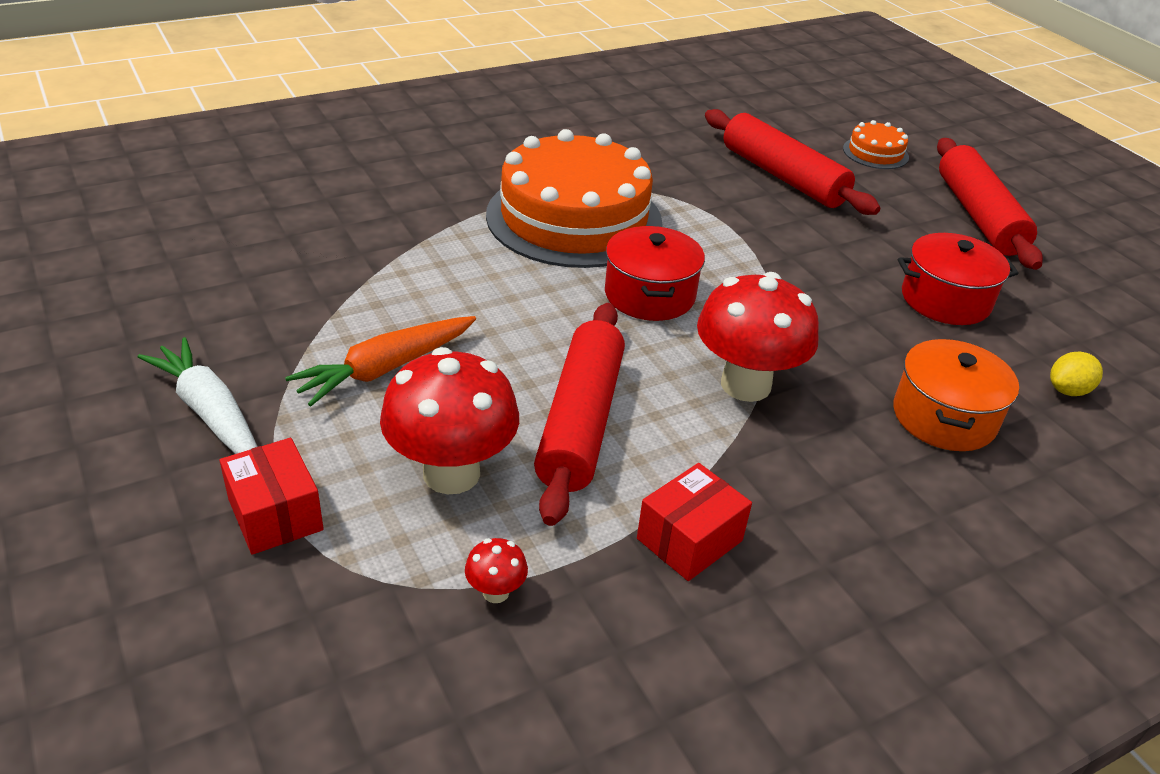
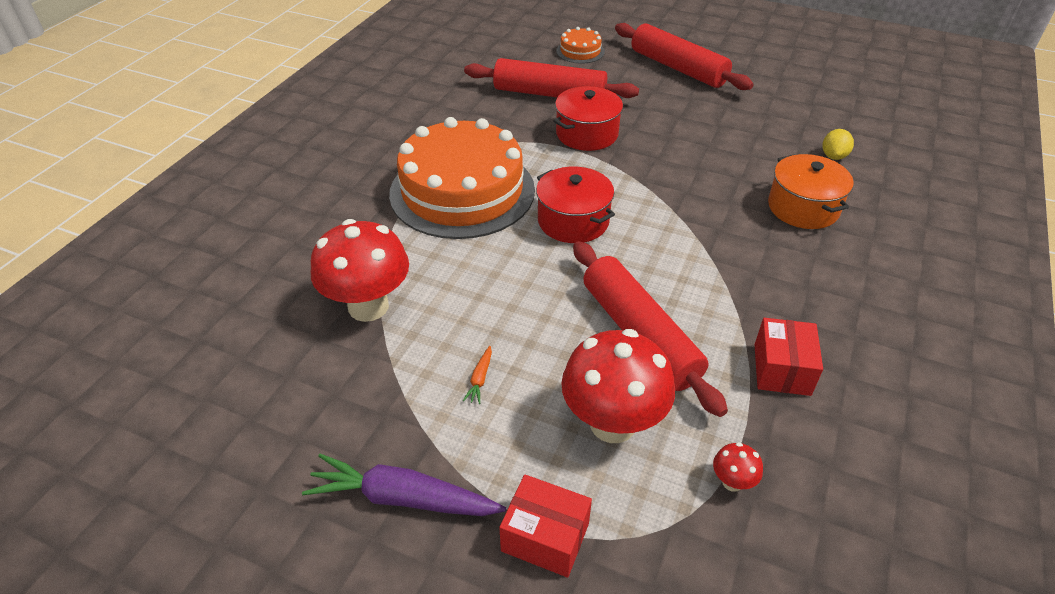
camera: 35 degrees left, 5 degrees up
white carrot [138,337,258,454] -> purple carrot [302,454,506,516]
orange carrot [285,316,476,406] -> orange carrot [463,346,492,404], size x0.42
red mushroom [697,272,819,402] -> red mushroom moved to [311,219,409,322]
red pot [898,233,1019,325] -> red pot moved to [554,86,623,151]

